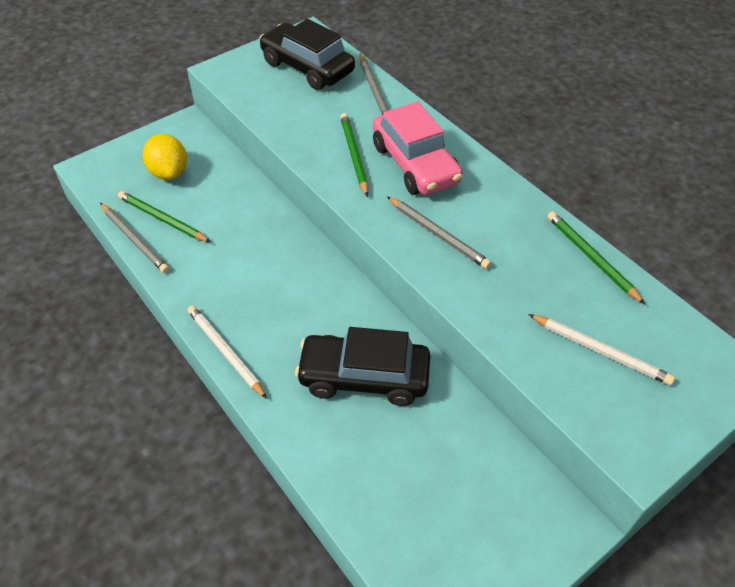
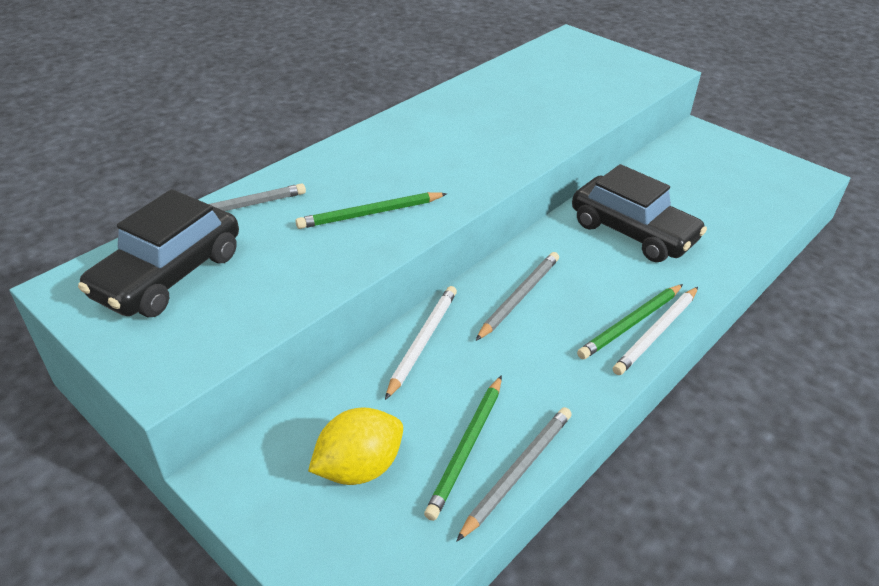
camera: 100 degrees left, 10 degrees down
black car [295,327,430,406] -> black car turned 45 degrees counterclockwise [572,164,707,262]
pink car [373,102,463,195] -> none
grey pencil [387,197,491,269] -> grey pencil moved to [476,252,559,341]
white pencil [528,314,675,385] -> white pencil moved to [385,286,457,400]
green pencil [547,211,645,304] -> green pencil moved to [577,284,683,359]

